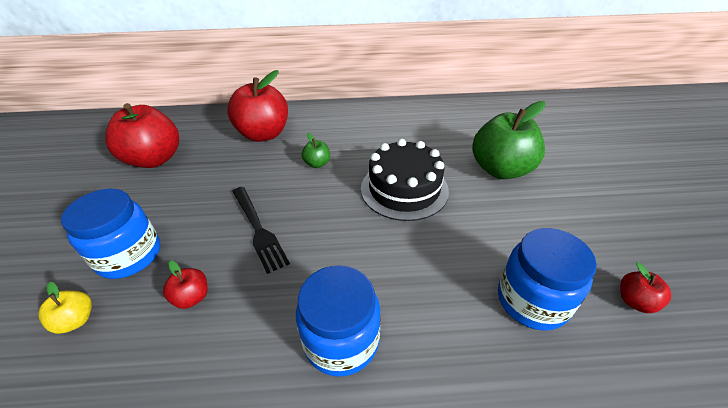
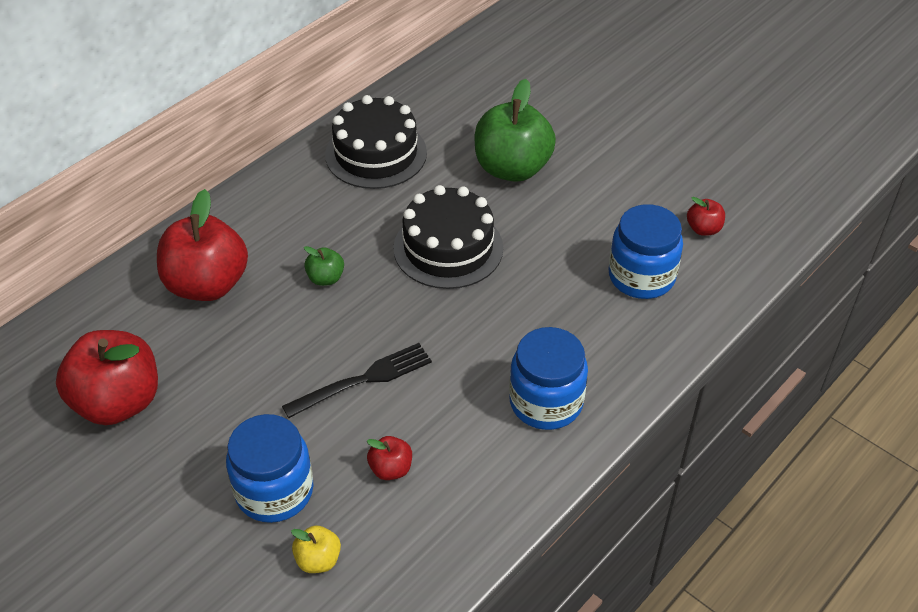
camera: 45 degrees left, 5 degrees up
black fork [232,187,290,274] -> black fork turned 45 degrees counterclockwise [282,343,432,418]
none -> black cake [325,95,427,189]

